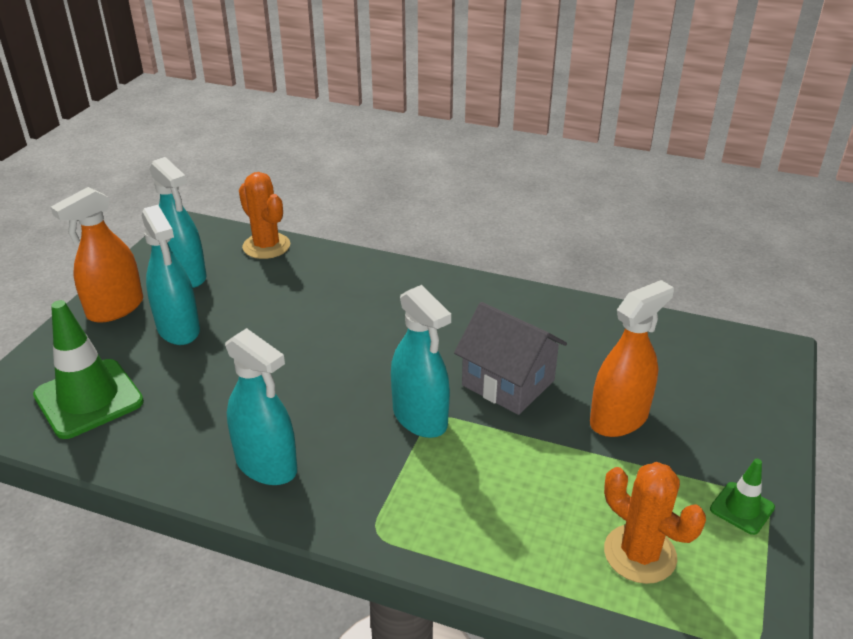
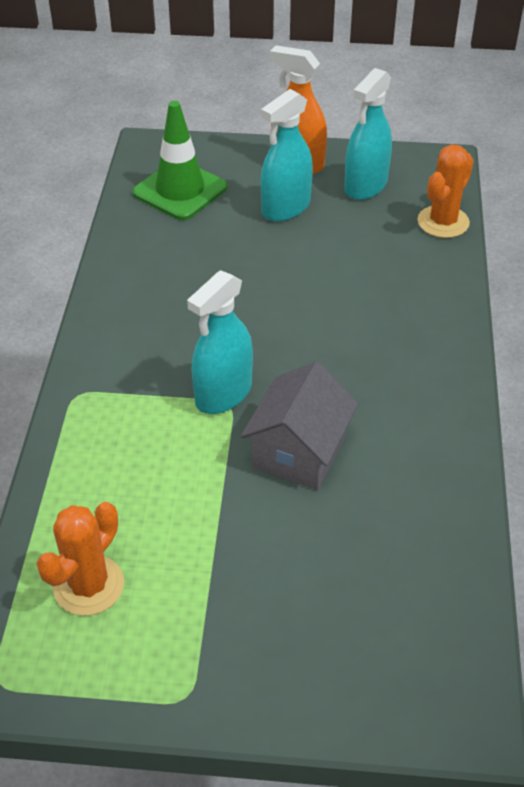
camera: 75 degrees right, 10 degrees up
turquoise spray bottle [225,328,297,485] -> none
orange spray bottle [590,280,674,437] -> none
green traffic cone [710,459,775,535] -> none

